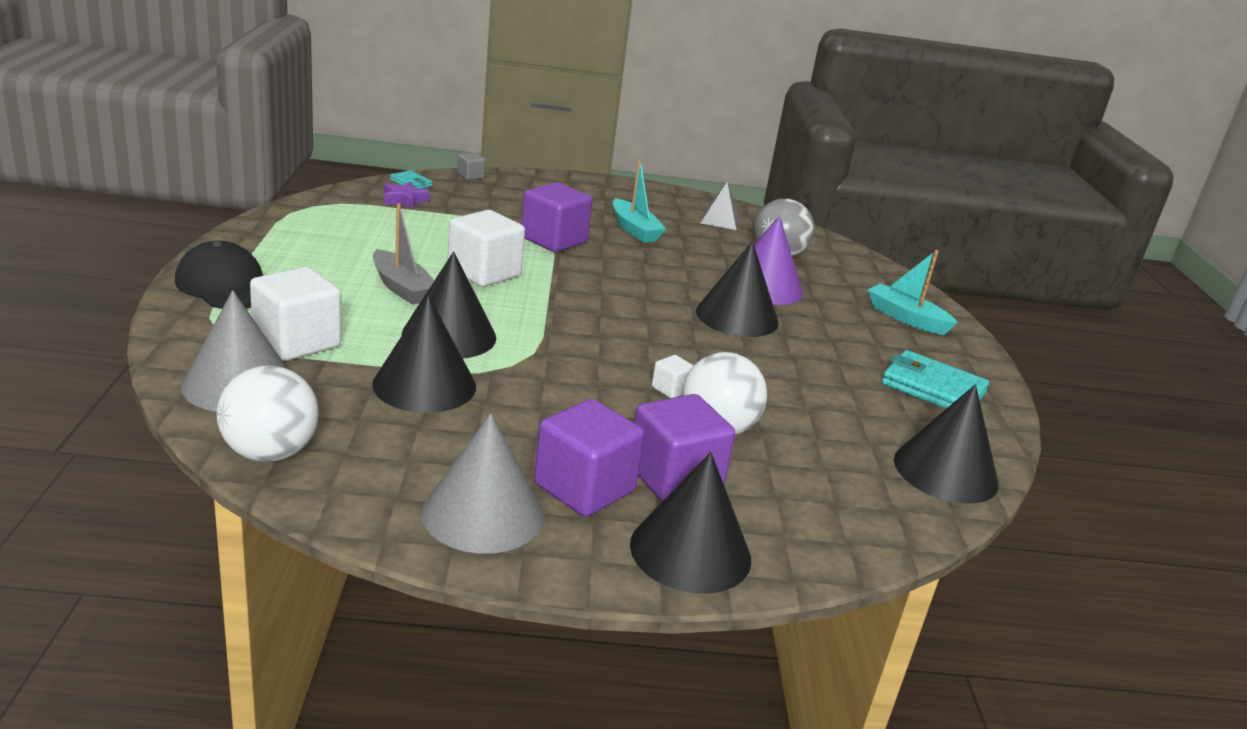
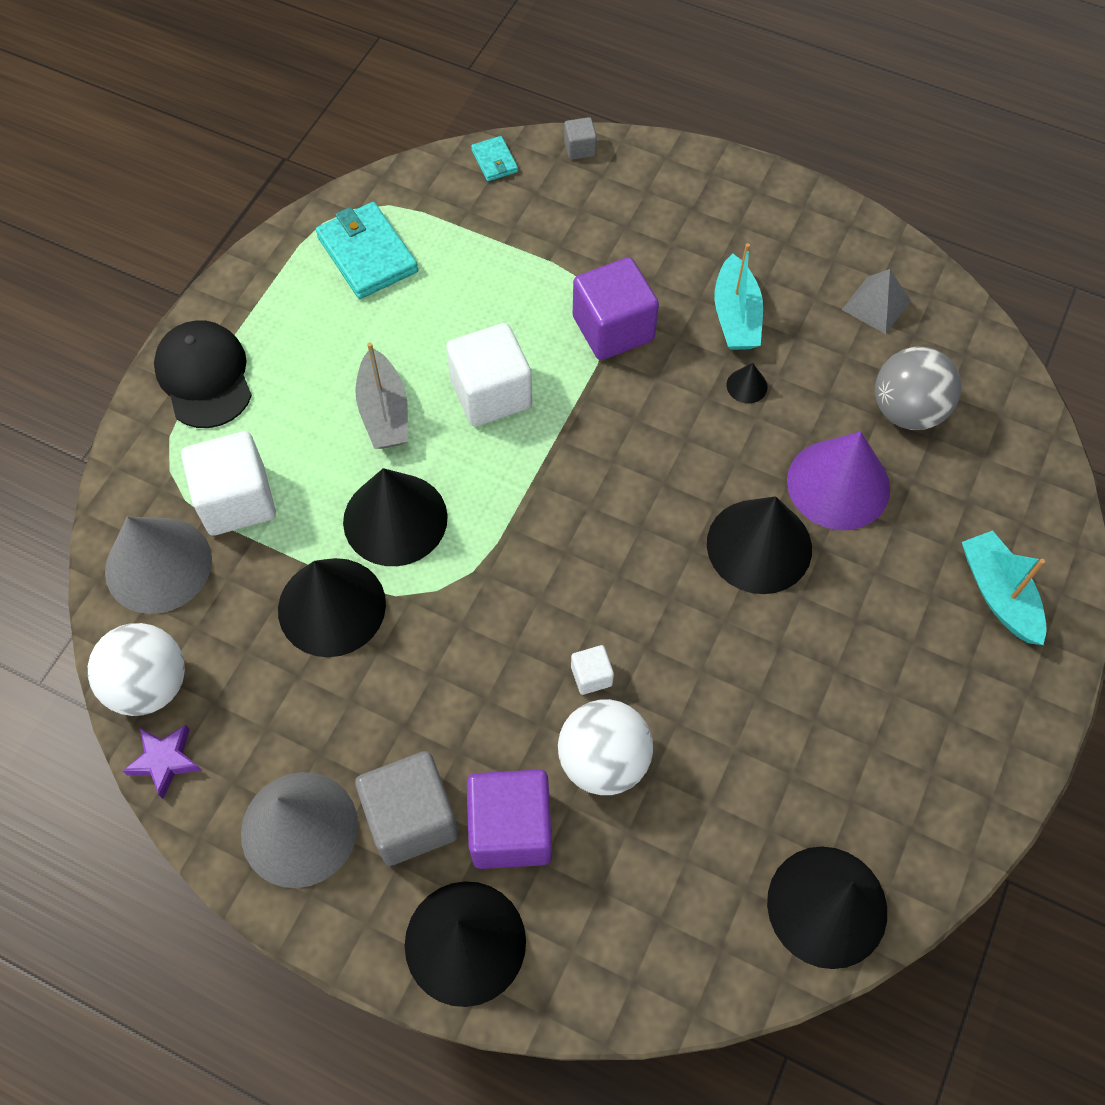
camera: 30 degrees right, 35 degrees up
purple star [384,182,430,209] -> purple star moved to [123,725,201,799]
purple cube [534,399,645,517] -> grey cube [355,751,459,866]
turquoise wallet [881,350,989,409] -> turquoise wallet moved to [316,202,418,299]
none -> black cone [727,363,768,403]

